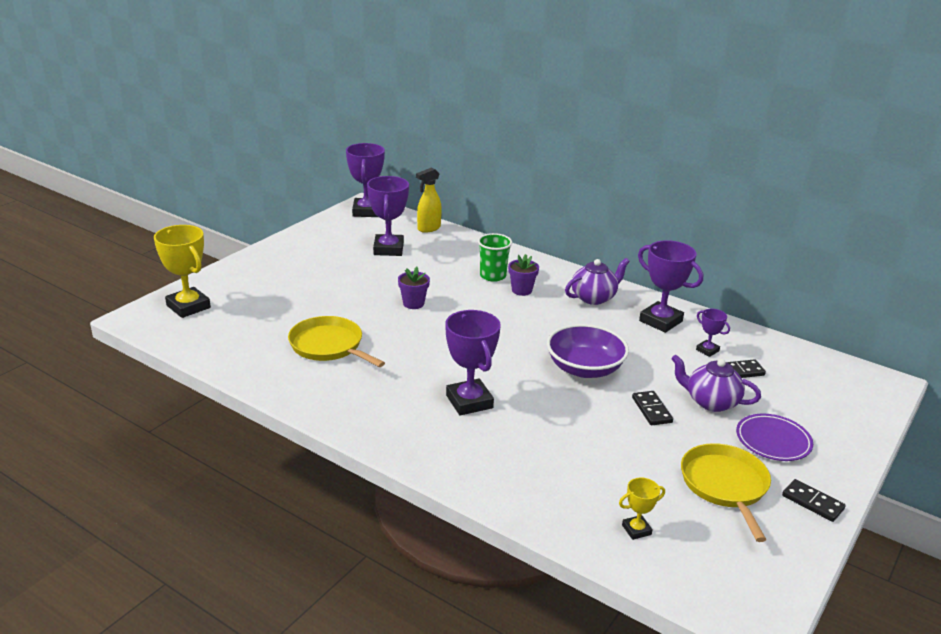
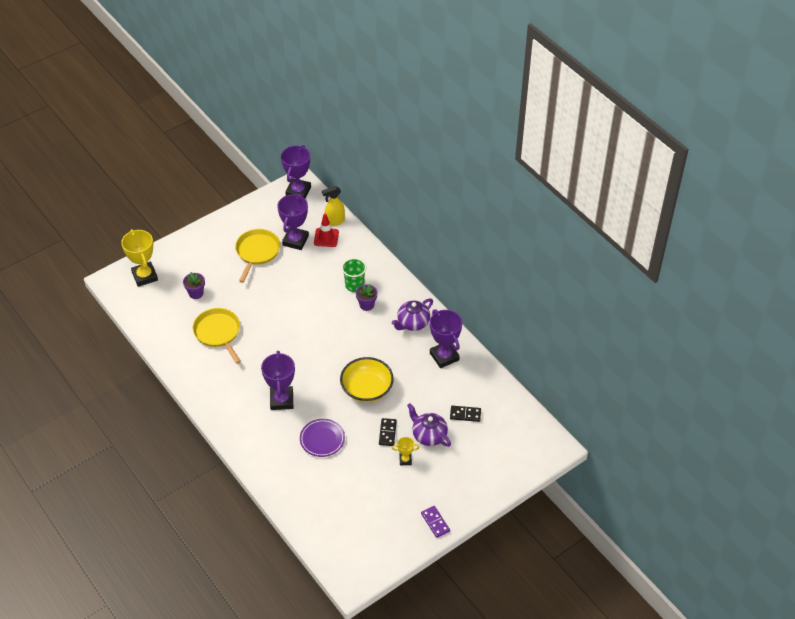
camera: 20 degrees right, 20 degrees up
purple flower pot [398,267,430,309] -> purple flower pot moved to [183,272,205,299]
purple bowl [547,324,629,378] -> yellow bowl [340,357,394,402]
purple teapot [565,258,630,305] -> purple teapot turned 150 degrees clockwise [392,298,433,331]
yellow trophy [619,478,665,540] -> yellow trophy moved to [392,437,420,465]
yellow pan [681,443,771,542] -> yellow pan moved to [235,229,280,283]
purple trophy [696,309,730,357] -> none
purple plate [736,414,813,461] -> purple plate moved to [300,419,345,457]
black domino [782,479,846,522] -> purple domino [421,506,450,538]
none -> red traffic cone [314,213,339,247]

